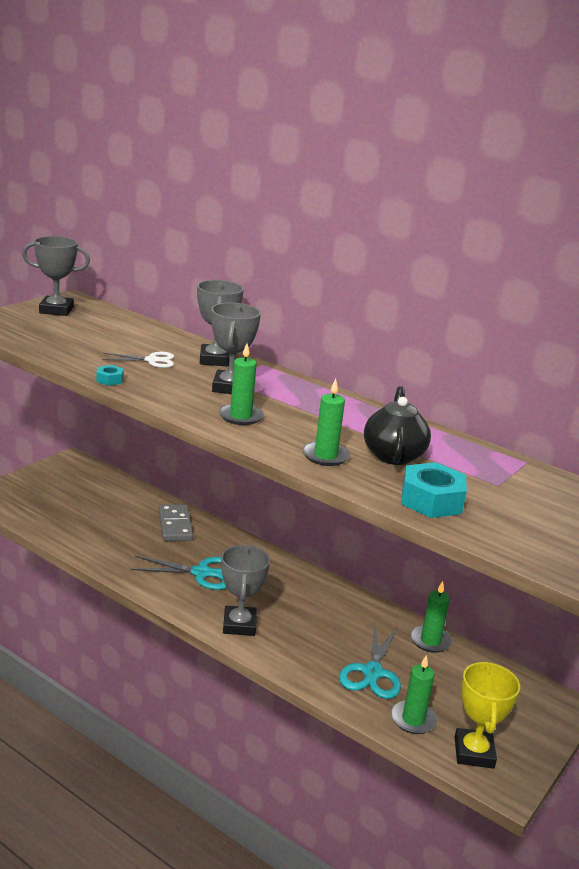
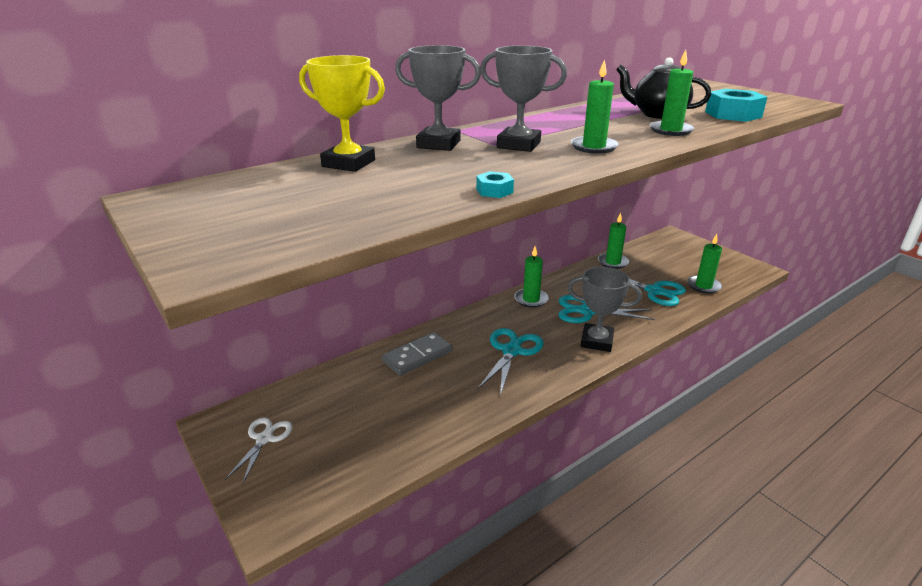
camera: 70 degrees left, 5 degrees up
grey trophy [22,236,90,316] -> none
white scissors [102,352,174,368] -> white scissors moved to [225,418,292,483]
grey domino [159,504,193,541] -> grey domino turned 45 degrees counterclockwise [382,332,453,376]
yellow trophy [455,661,520,769] -> yellow trophy moved to [299,55,385,172]
none -> green candle [514,246,549,308]
none -> turquoise scissors [559,295,655,323]

